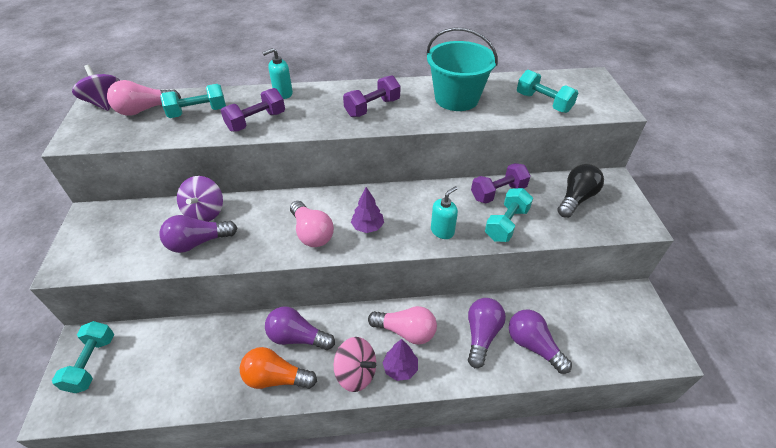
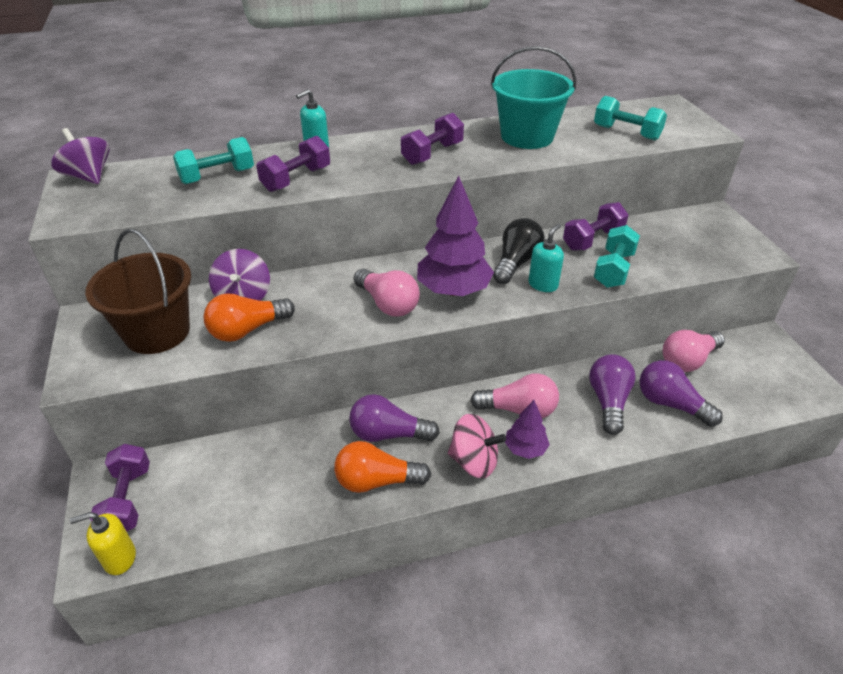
camera: 10 degrees left, 5 degrees down
turquoise dumbbell [52,321,114,393] -> purple dumbbell [90,444,150,531]
pink light bulb [107,80,181,116] -> pink light bulb moved to [663,330,725,372]
purple light bulb [160,215,237,253] -> orange light bulb [203,293,295,342]
purple tree [351,187,384,233] -> purple tree [417,176,494,296], size x1.88
black light bulb [557,164,604,218] -> black light bulb moved to [493,218,545,284]
none -> yellow soap dispenser [70,512,136,575]
none -> brown bucket [85,229,191,354]

